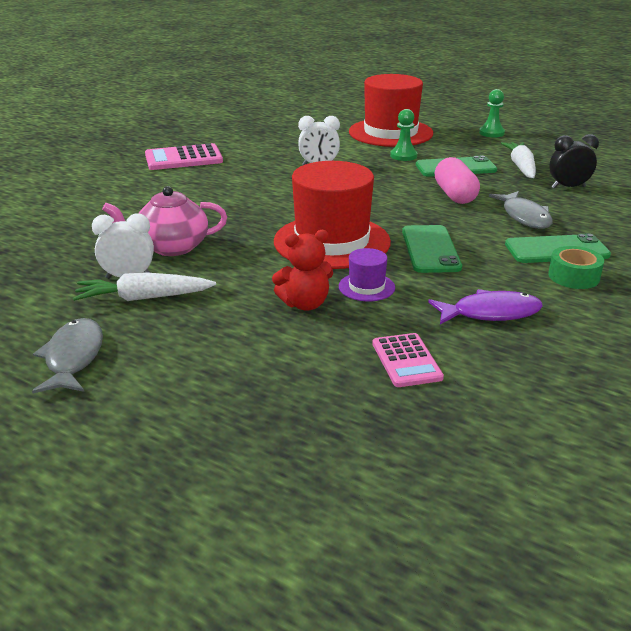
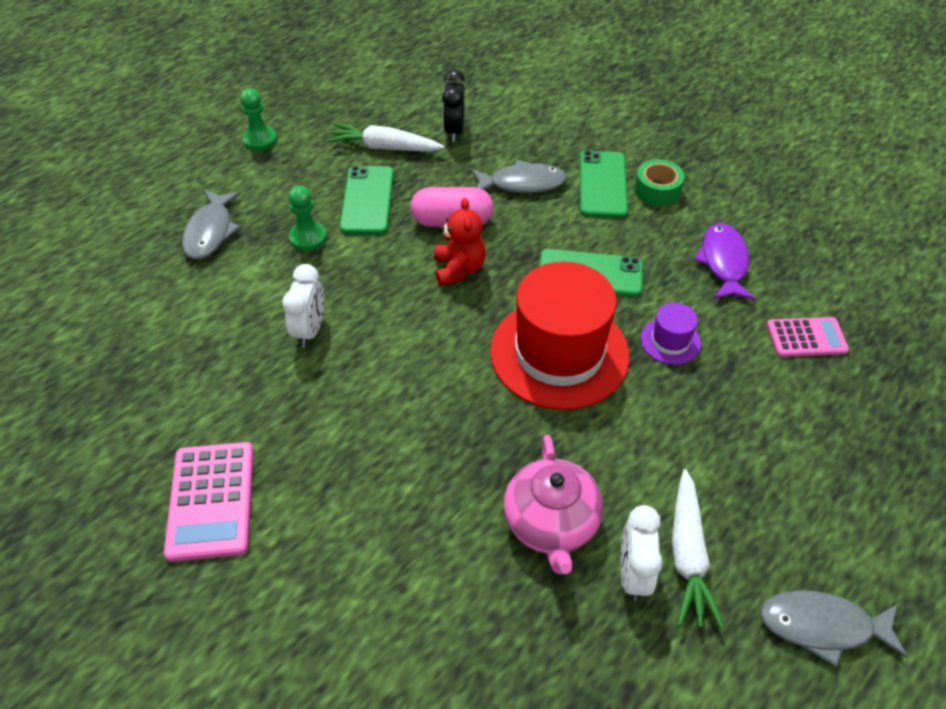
camera: 80 degrees left, 20 degrees up
red teddy bear [272,230,333,311] -> red teddy bear moved to [434,198,486,286]
red hat [349,74,433,147] -> grey fish [182,190,241,260]

